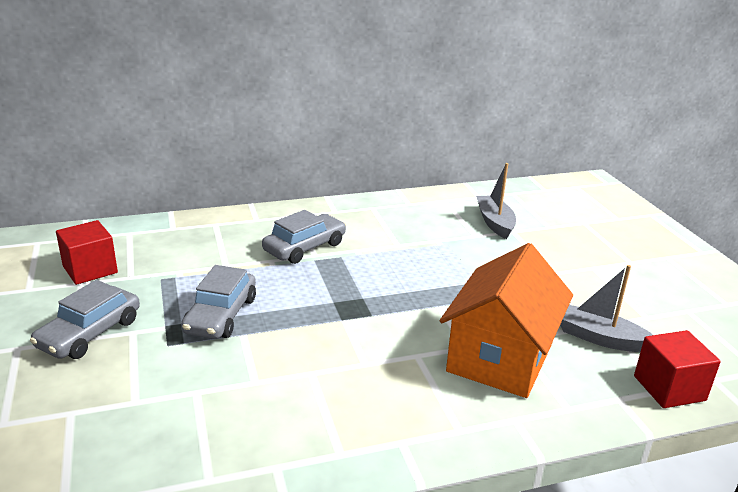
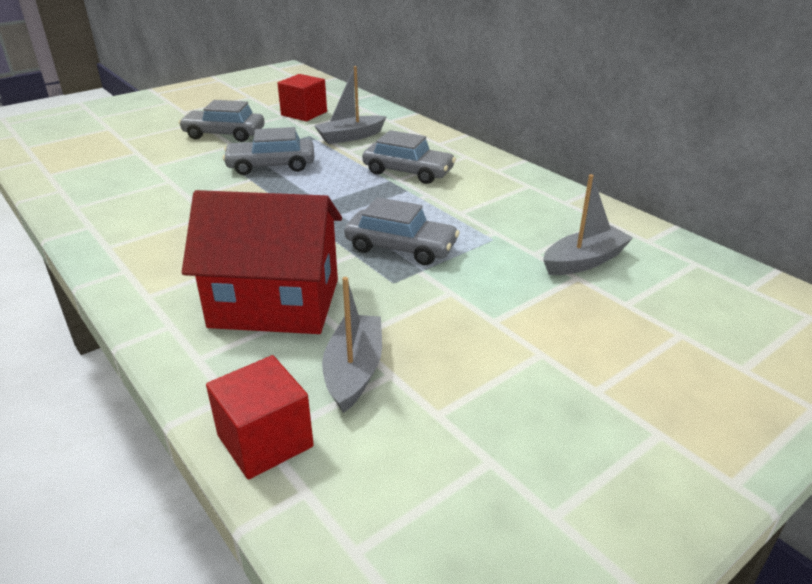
camera: 70 degrees right, 5 degrees up
orange house [440,243,573,398] -> red house [182,190,342,334]
none -> grey boat [315,66,387,144]
none -> grey car [344,197,460,265]

